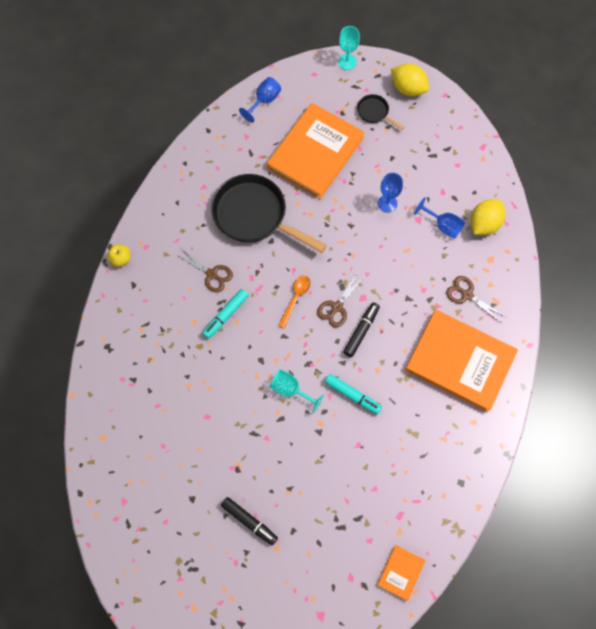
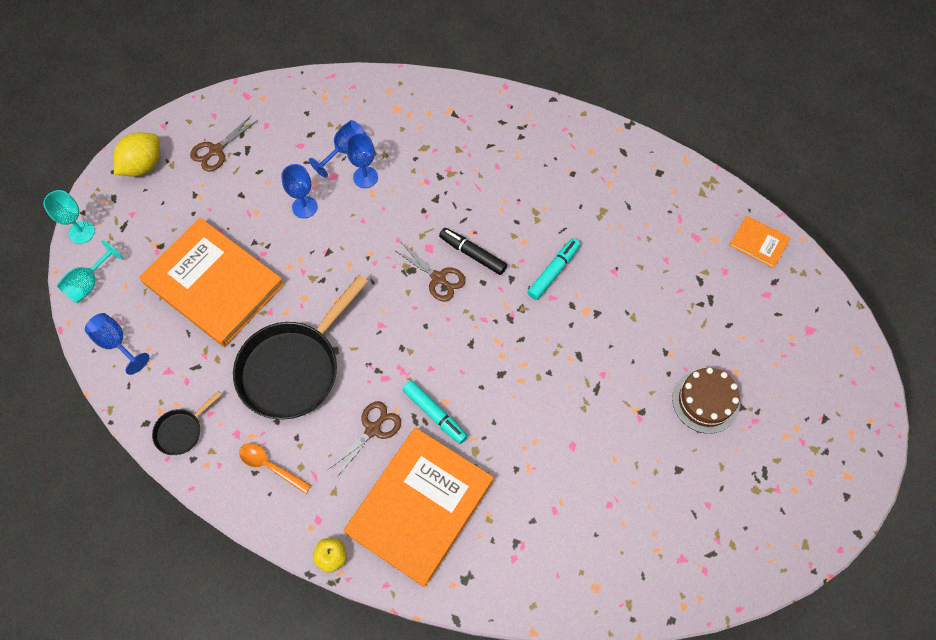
camera: 85 degrees left, 5 degrees down
black marker [221,497,278,545] -> brown cake [672,367,740,434]
turquoise goblet [269,369,324,413] -> turquoise goblet moved to [56,240,123,303]
orange spoon [278,276,311,328] -> orange spoon moved to [239,443,311,494]
black pan [357,94,405,130] -> black pan moved to [152,391,222,455]
orange book [405,310,518,412] -> orange book moved to [344,428,494,587]
brown scissors [446,276,506,323] -> brown scissors moved to [190,116,258,172]
yellow lemon [471,199,506,235] -> none
none -> blue goblet [346,133,378,188]

